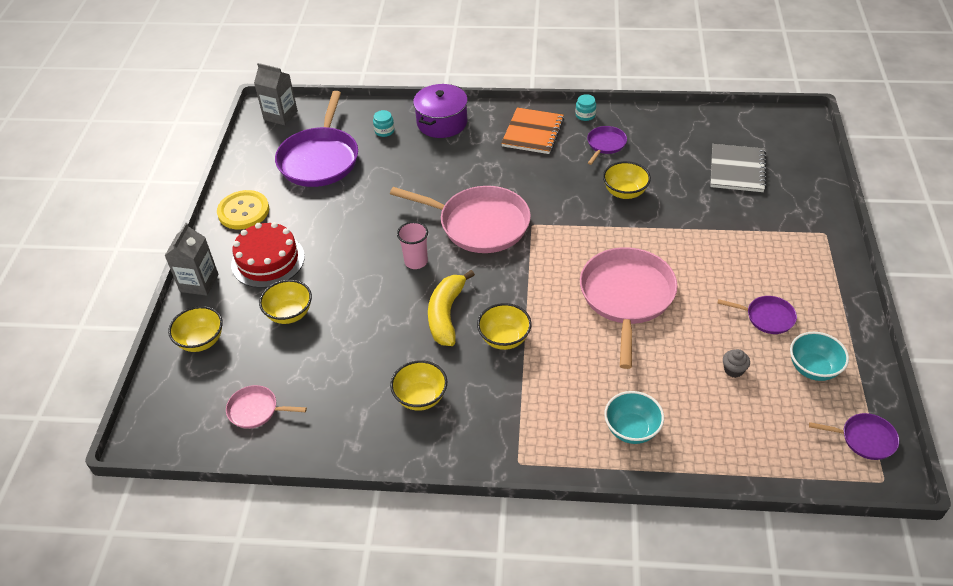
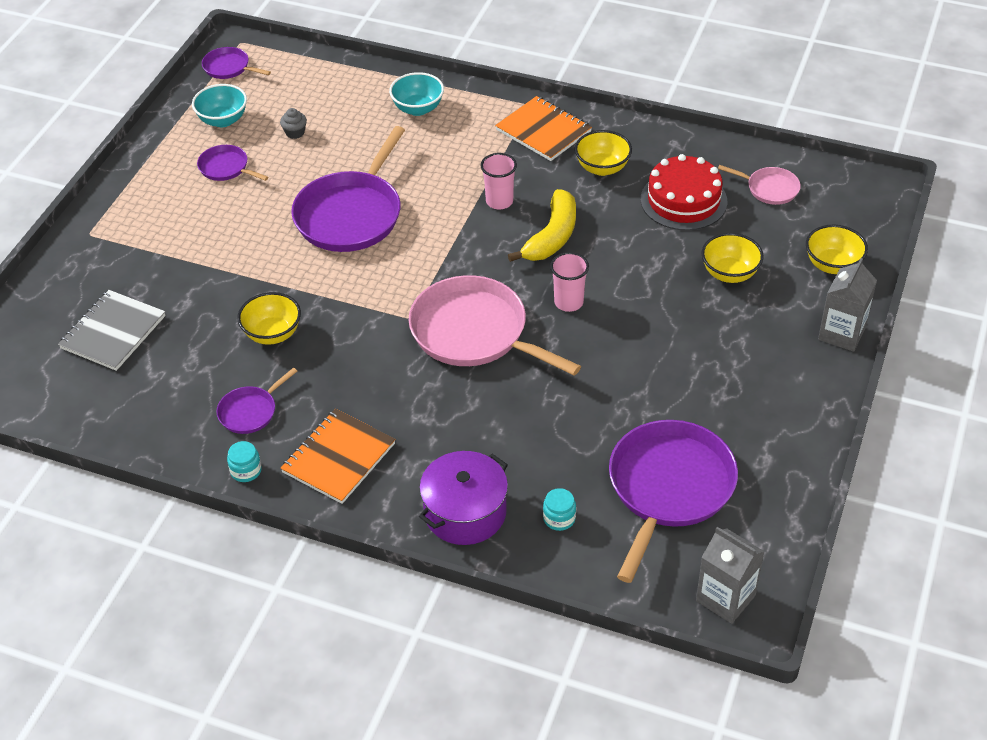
camera: 165 degrees left, 0 degrees up
yellow button [217,190,269,229] -> none
red cake [231,222,305,288] -> red cake moved to [641,154,727,230]
yellow bowl [477,303,532,350] -> pink cup [481,153,517,209]
pink pan [580,247,677,369] -> purple pan [291,126,405,252]
none -> orange notebook [495,96,592,161]

